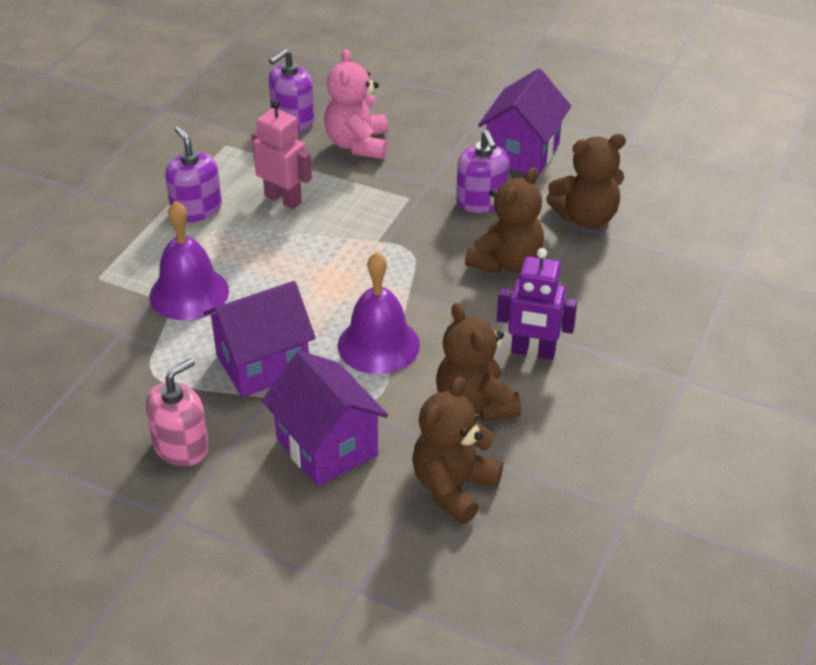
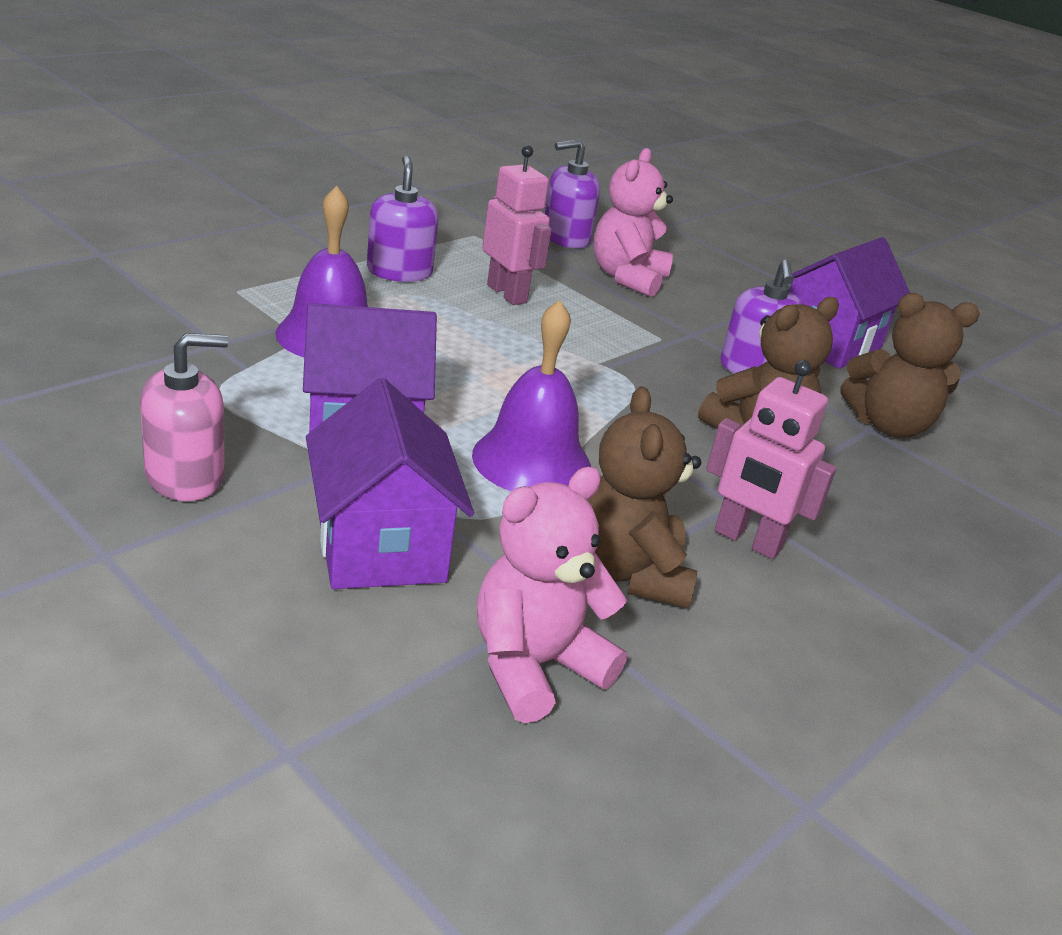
camera: 15 degrees right, 10 degrees down
brown teddy bear [412,376,503,524] -> pink teddy bear [477,467,627,723]
purple robot [497,248,577,360] -> pink robot [706,360,837,559]

